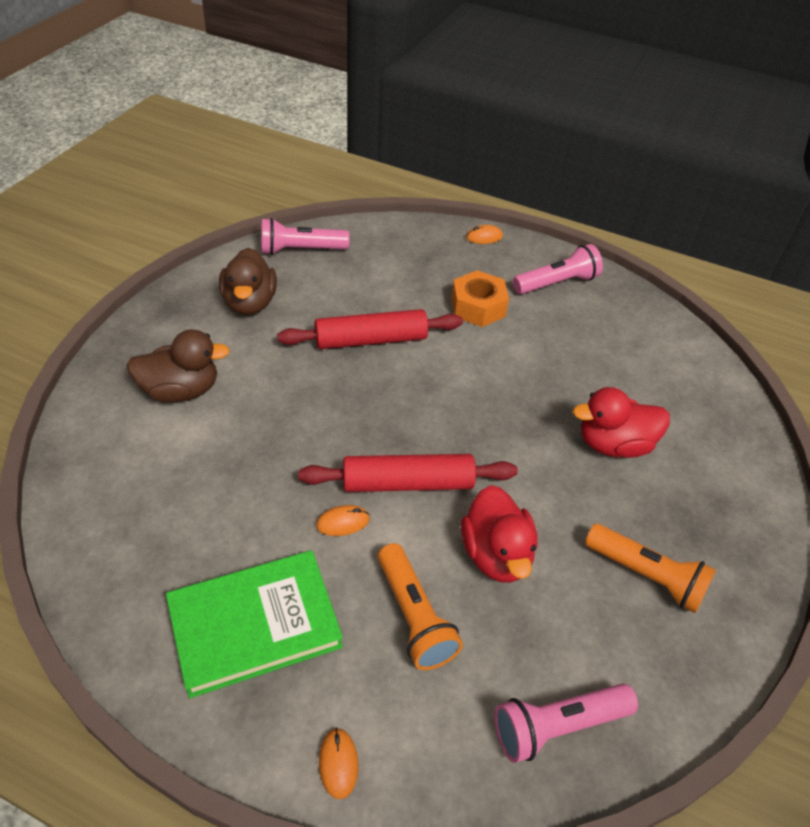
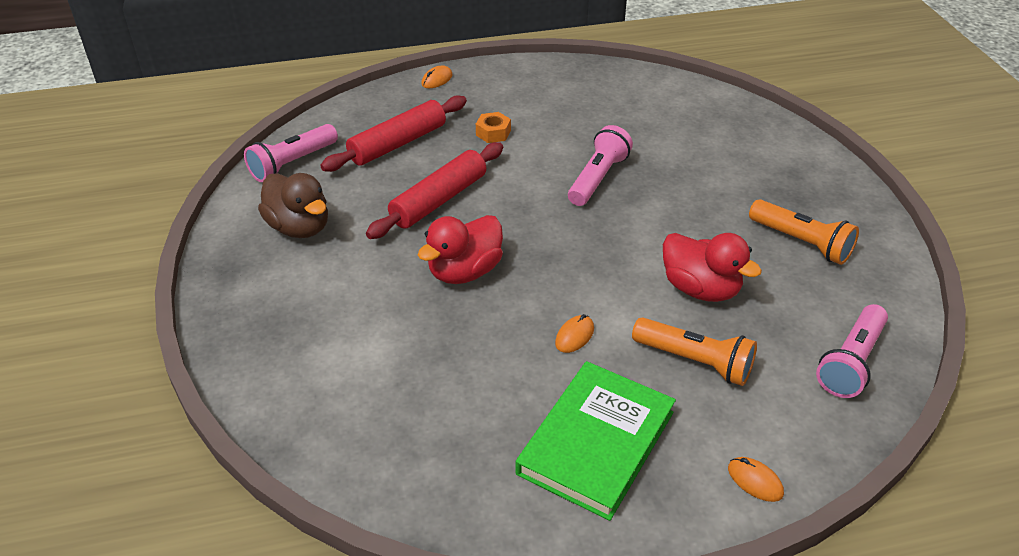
camera: 35 degrees left, 5 degrees down
brown duck [127,329,230,402] -> none
red rolling pin [298,454,518,492] -> red rolling pin moved to [320,95,467,172]
orange nut [451,270,509,327] -> orange nut [476,112,511,143], size x0.61
pink flashlight [513,244,603,294] -> pink flashlight moved to [568,125,633,206]
red duck [573,387,670,458] -> red duck moved to [418,215,503,284]
orange flashlight [585,524,716,613] -> orange flashlight turned 45 degrees clockwise [749,199,859,265]

